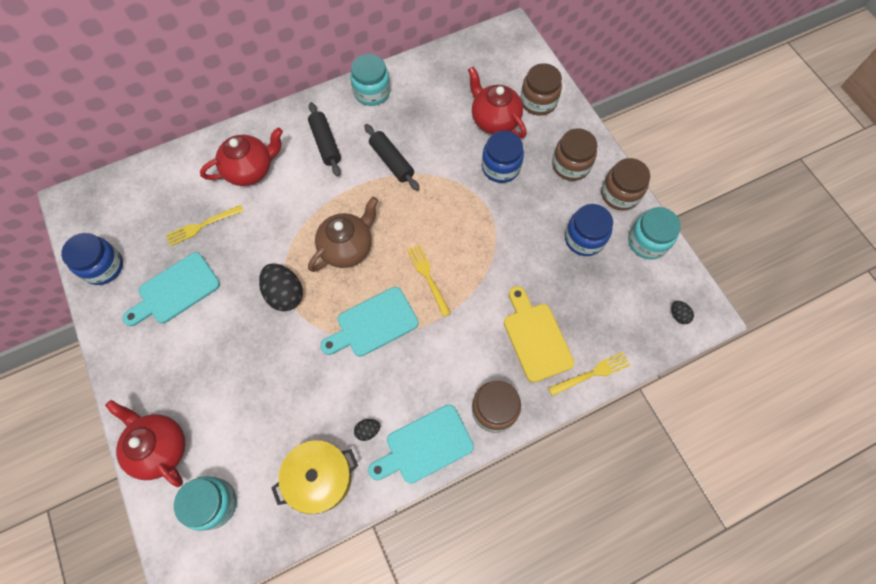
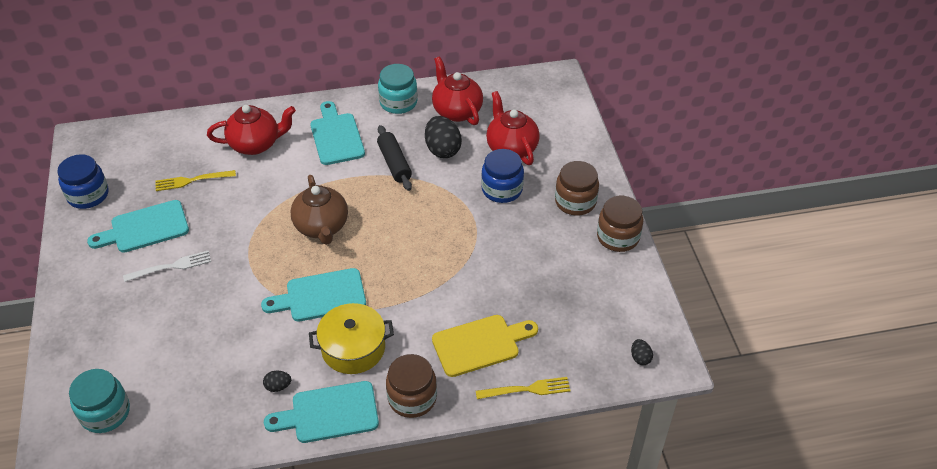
camera: 15 degrees right, 20 degrees down
red teapot [105,400,185,487] -> red teapot moved to [432,57,483,125]
black egg [259,263,303,311] -> black egg moved to [425,116,462,158]
yellow pot [271,440,358,514] -> yellow pot moved to [309,303,394,374]
black rolling pin [308,102,341,177] -> turquoise cutting board [310,101,365,165]
brown teapot [308,197,378,272] -> brown teapot turned 105 degrees clockwise [290,175,348,245]
yellow fork [407,244,451,317] -> none
yellow cutting board [504,286,574,383] -> yellow cutting board turned 75 degrees clockwise [432,315,538,377]
brown jar [520,63,562,116] -> none
blue jar [565,204,613,256] -> none
turquoise jar [628,207,681,259] -> none
none -> white fork [123,251,211,282]

